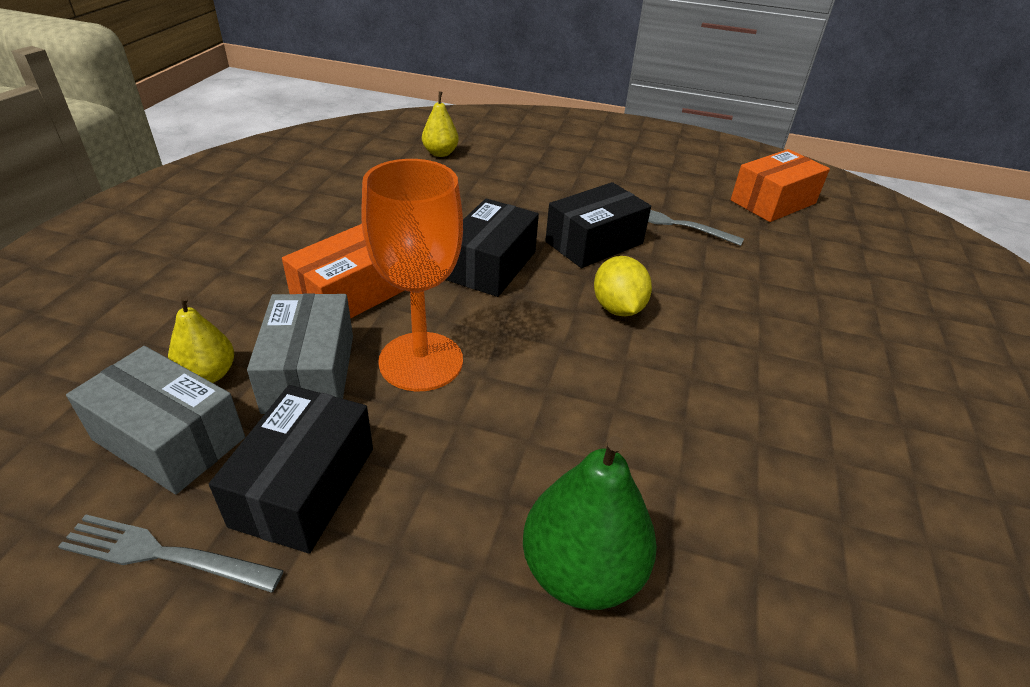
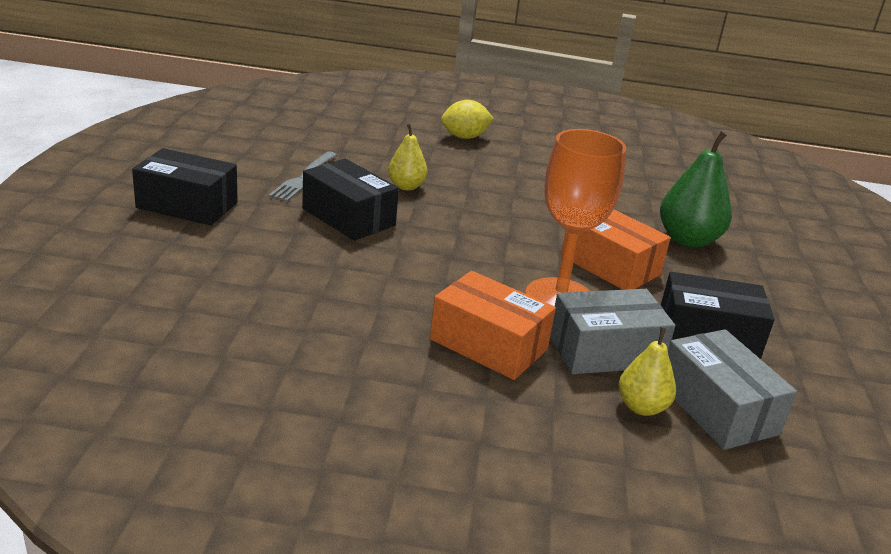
camera: 100 degrees left, 10 degrees down
grey fork [58,515,284,593] -> none
grey box [66,346,245,494] -> grey box turned 45 degrees counterclockwise [668,329,797,450]
yellow pear [422,91,459,157] -> yellow pear moved to [388,123,428,190]
black box [445,198,539,297] -> black box moved to [132,148,238,226]
yellow lemon [594,256,652,316] -> yellow lemon moved to [441,100,494,139]
orange box [731,149,830,222] -> orange box moved to [561,209,671,290]

